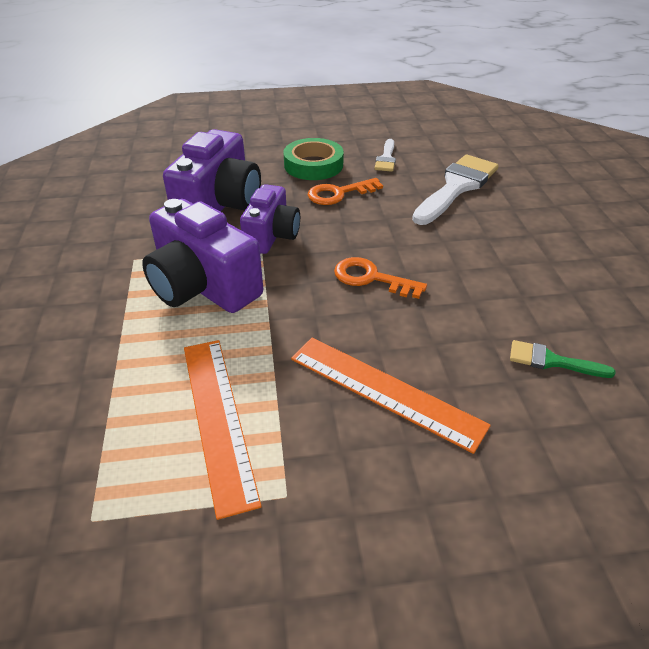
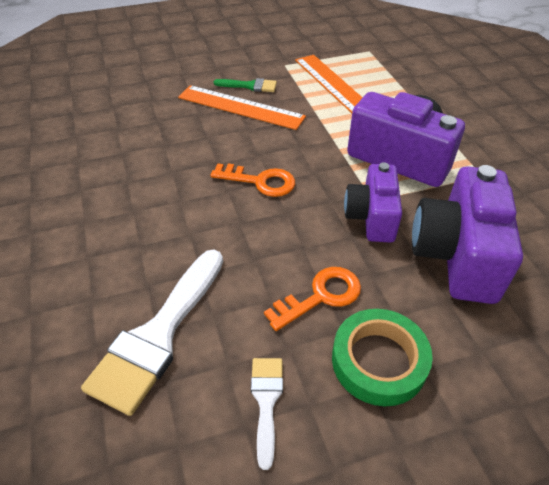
camera: 170 degrees right, 5 degrees up
green brush [510,340,616,378] -> green brush moved to [214,78,277,92]

